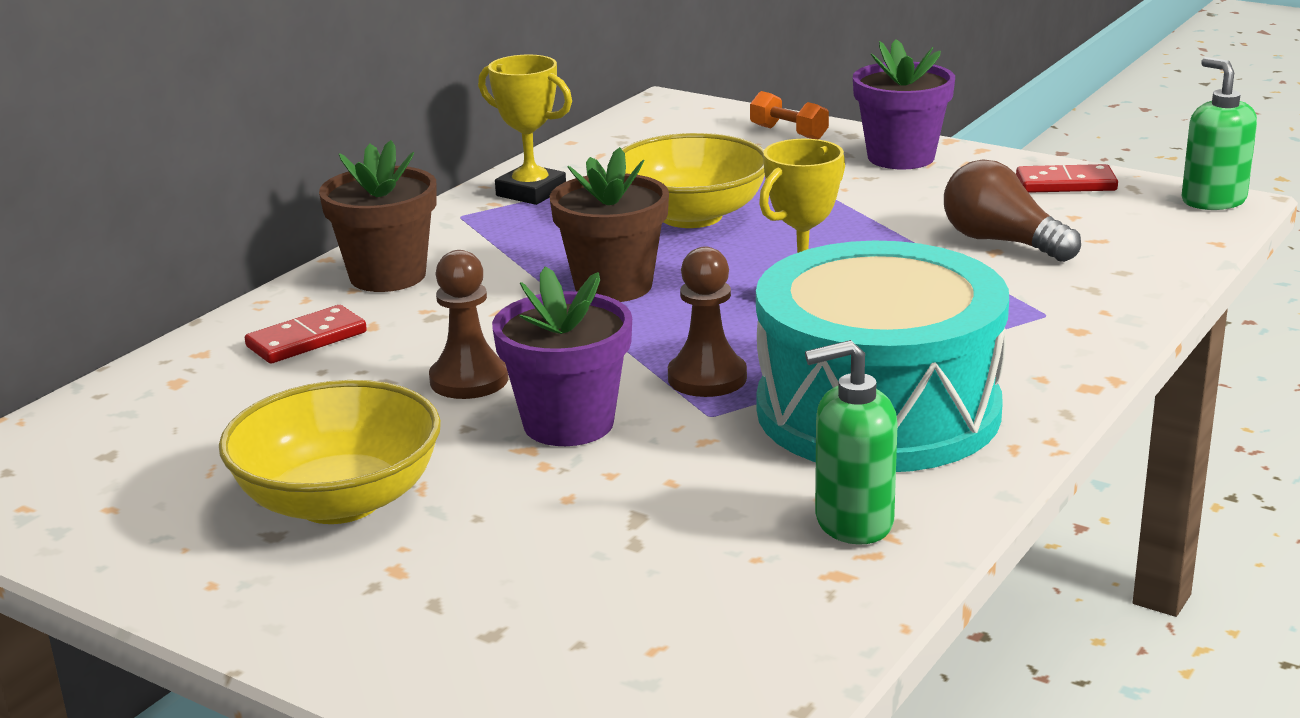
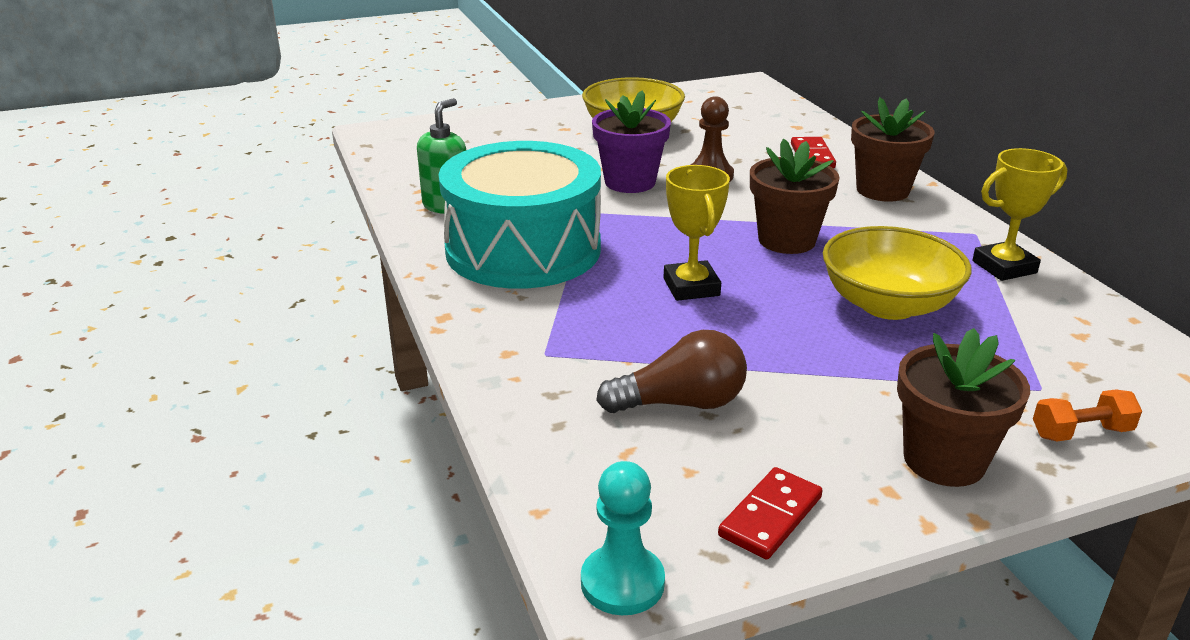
camera: 125 degrees right, 5 degrees up
brown pawn [668,247,747,397] -> none
purple flower pot [853,39,955,170] -> brown flower pot [897,328,1030,487]
green soap dispenser [1182,57,1257,210] -> turquoise pawn [581,461,665,615]

